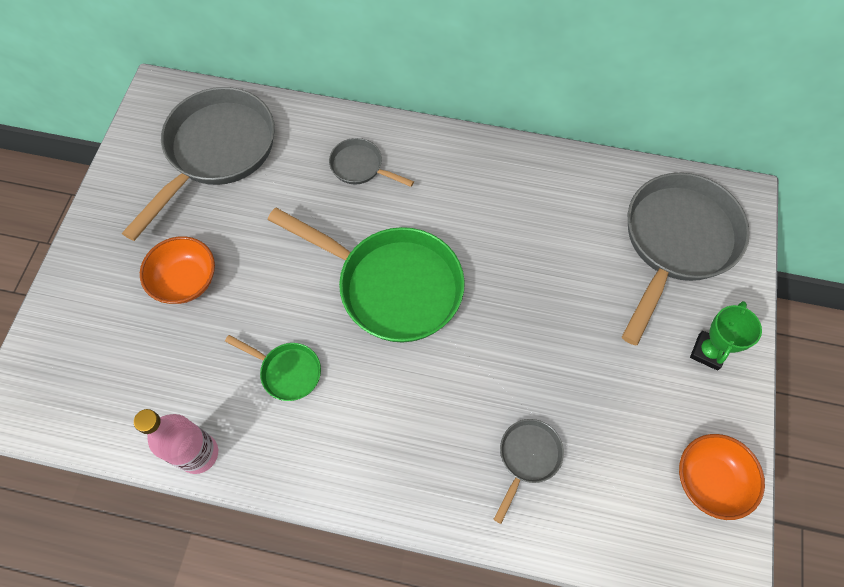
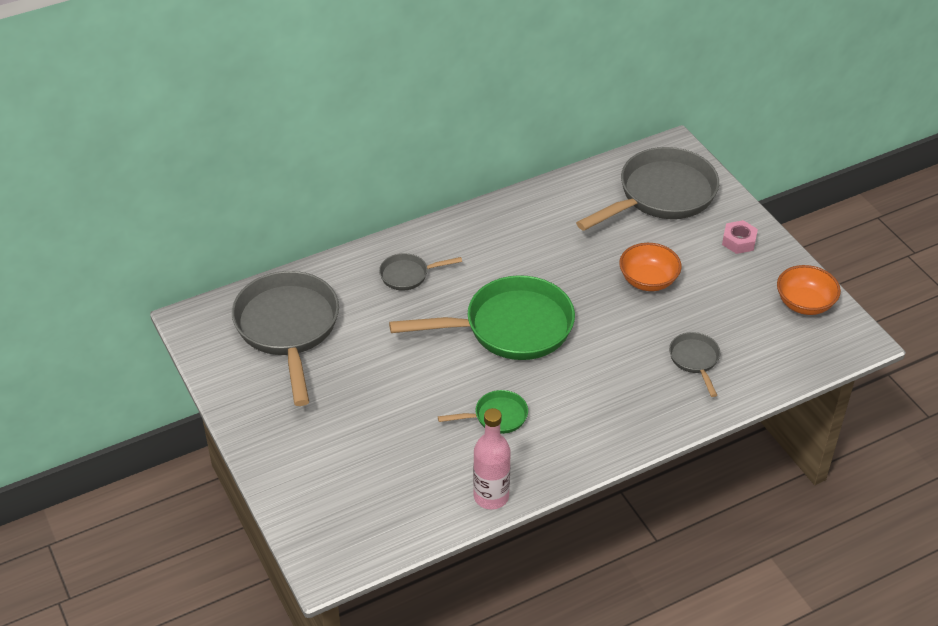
camera: 40 degrees left, 20 degrees down
orange bowl [140,236,215,304] -> orange bowl moved to [619,243,682,291]
grey pan [622,173,750,345] -> grey pan turned 60 degrees clockwise [576,147,719,231]
green trophy [690,301,762,370] -> pink nut [722,220,758,254]

